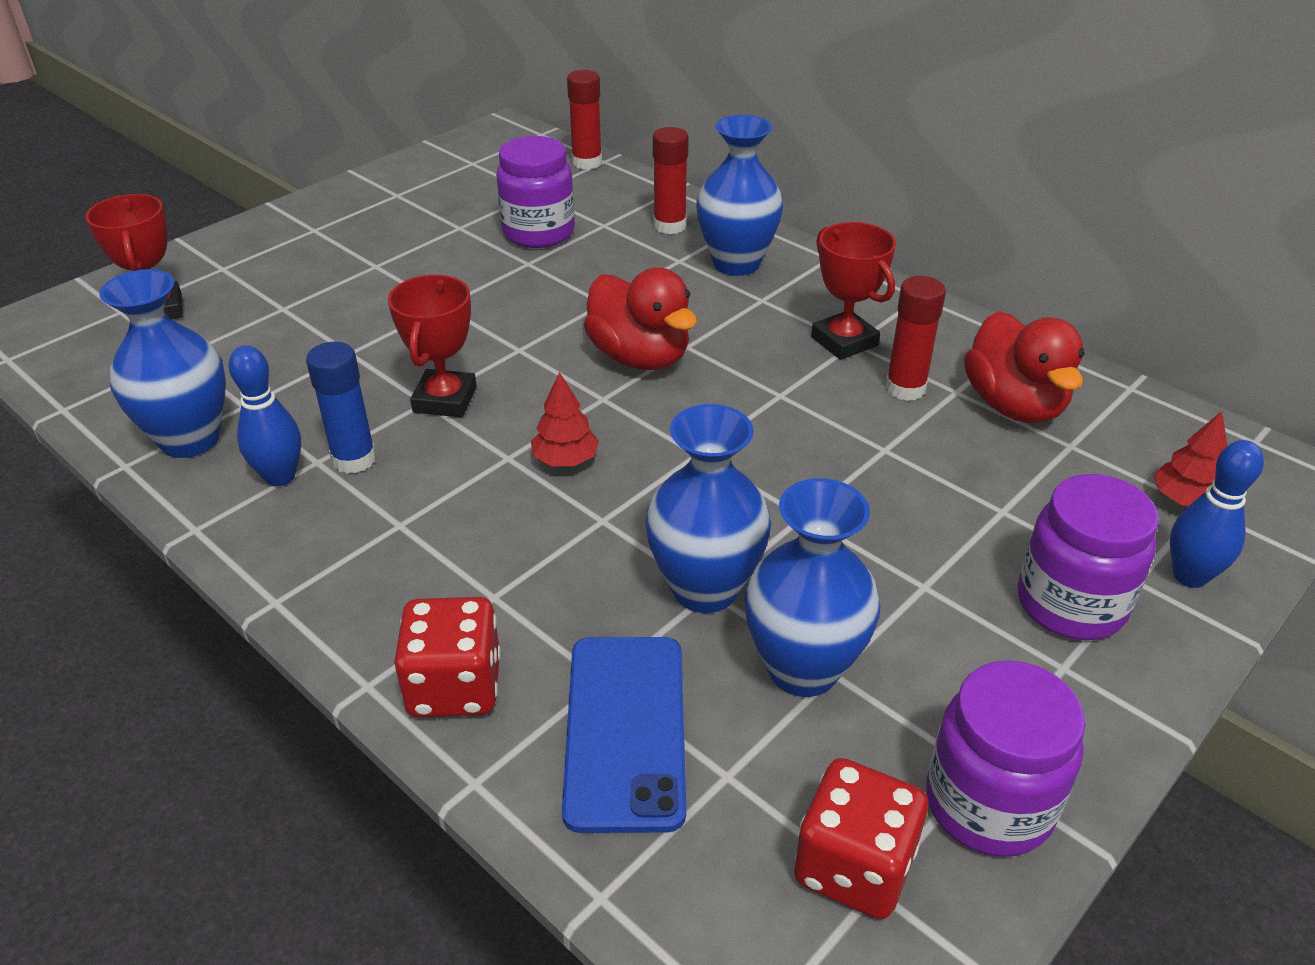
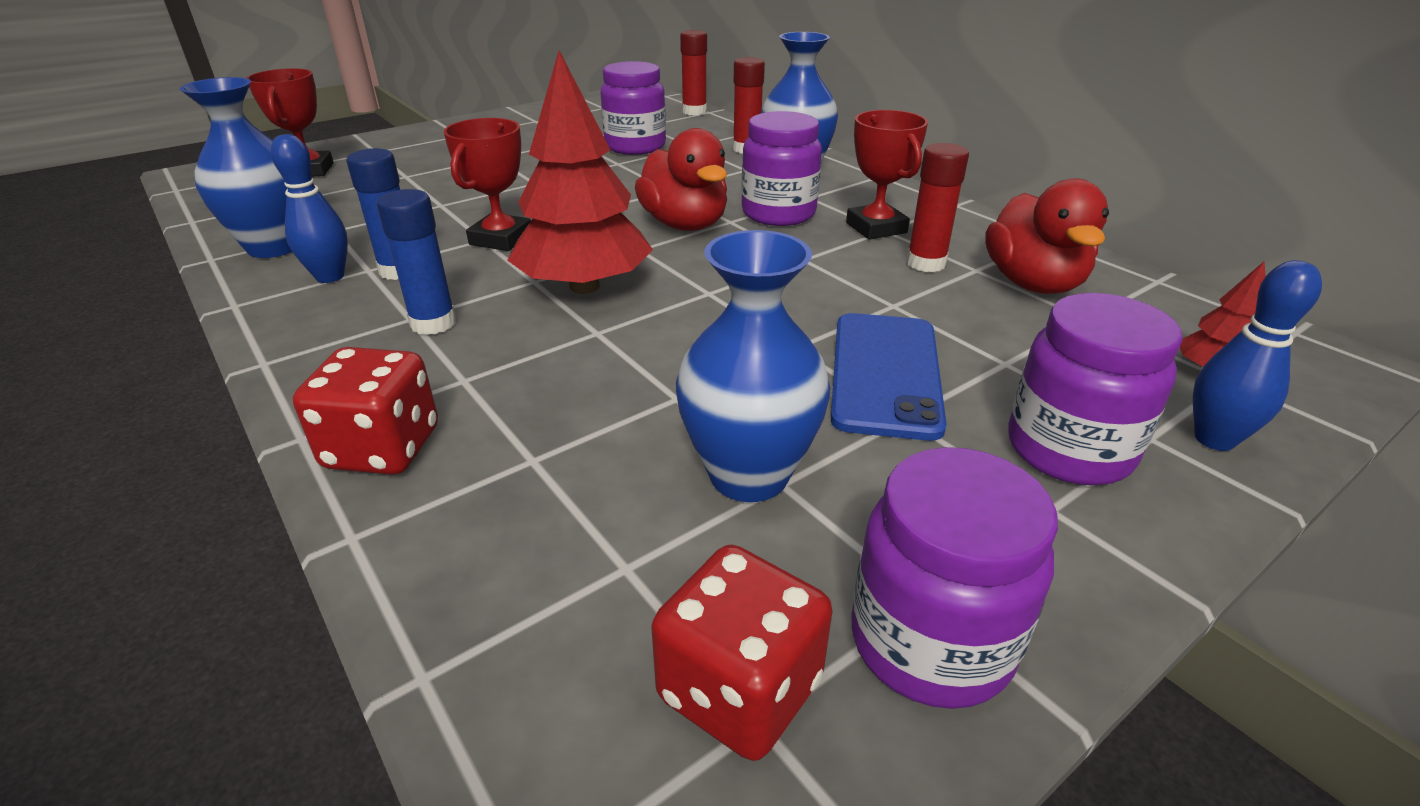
camera: 10 degrees right, 5 degrees down
red tree [531,372,599,466] -> red tree [507,50,653,294], size x2.15
blue phone [562,637,686,833] -> blue phone moved to [831,313,947,441]
blue vase [645,404,771,613] -> none
none -> blue glue stick [377,189,457,335]
none -> purple jar [741,111,822,226]

